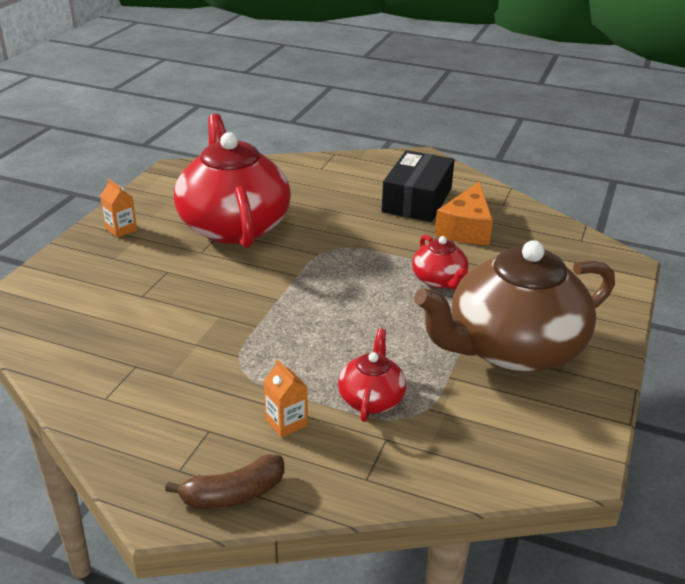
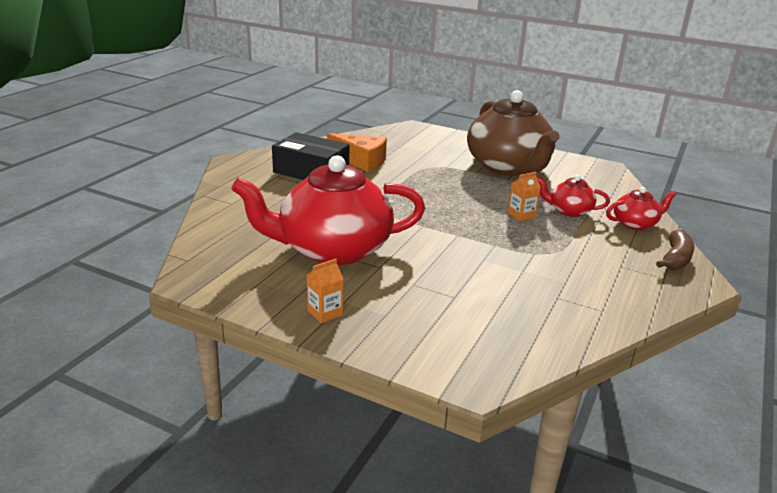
camera: 85 degrees left, 5 degrees down
brown banana [165,454,285,509] -> brown banana turned 45 degrees clockwise [656,229,694,270]
orange carton [264,359,308,438] -> orange carton moved to [508,172,541,221]
red teapot [412,235,469,289] -> red teapot moved to [606,187,676,230]

